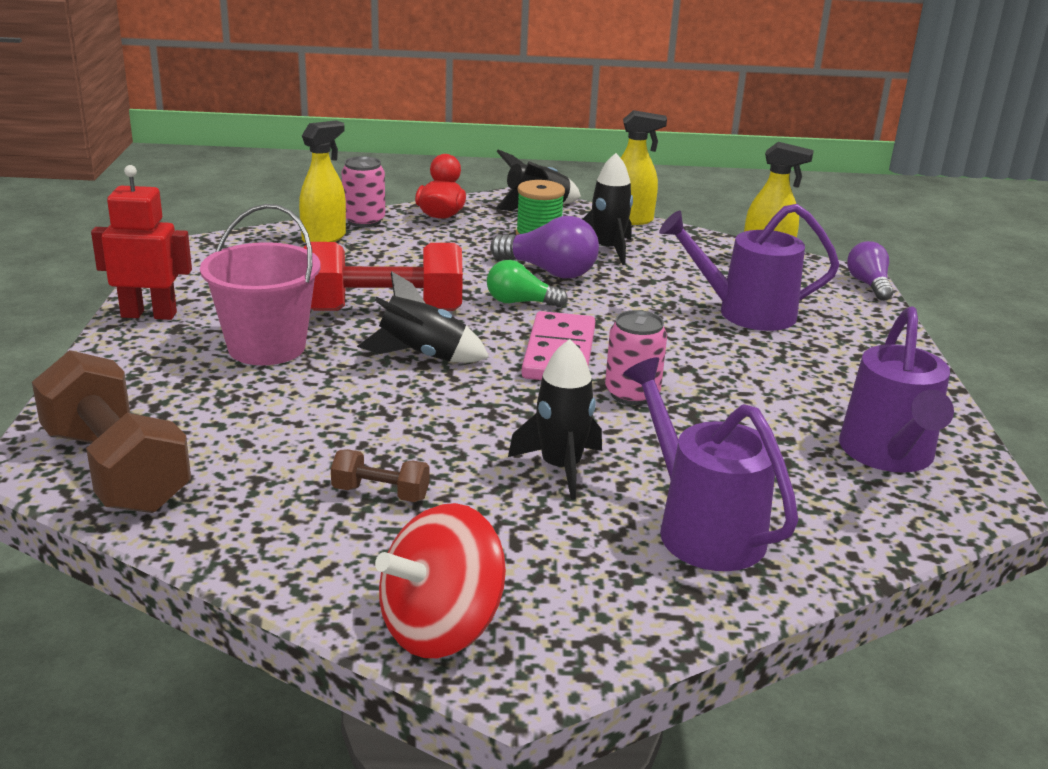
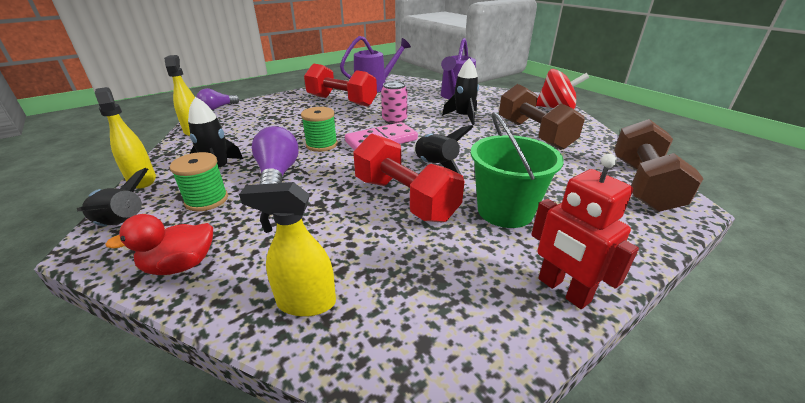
camera: 125 degrees left, 5 degrees up
pink bucket [200,204,320,365] -> green bucket [471,112,564,228]
brown dumbbell [331,449,430,502] -> brown dumbbell [499,84,585,150], size x2.21
pink can [342,156,385,227] -> none
green light bulb [487,260,568,307] -> none
purple watering can [659,204,840,331] -> none
none -> green spool [301,107,338,152]
none -> red dumbbell [304,63,377,107]

